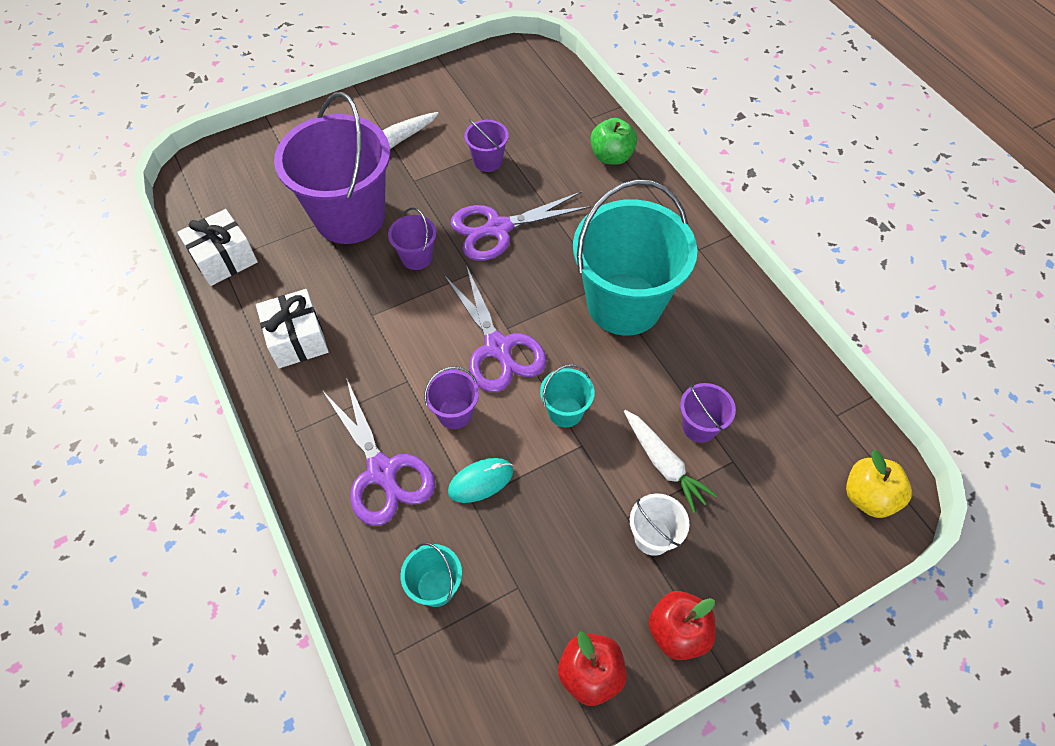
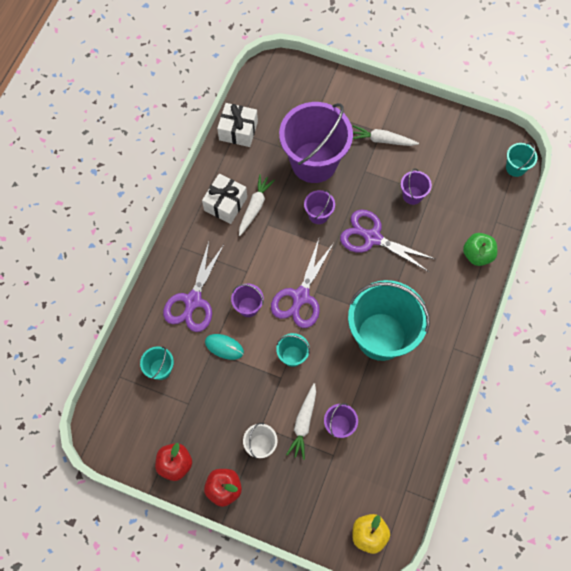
camera: 50 degrees right, 10 degrees up
none -> white carrot [239,174,275,236]
none -> turquoise bucket [506,143,538,177]

